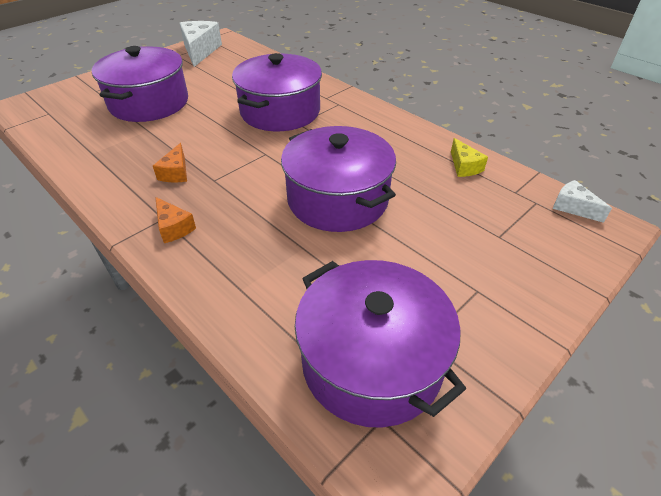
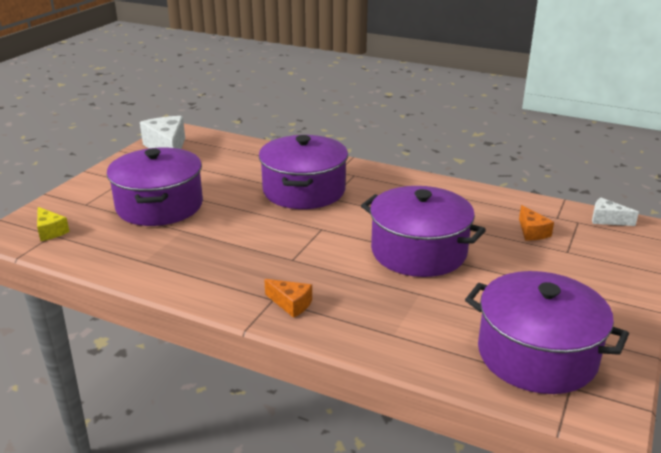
camera: 20 degrees left, 15 degrees down
orange cheese [153,143,187,183] -> orange cheese moved to [519,205,554,240]
yellow cheese [451,138,488,177] -> yellow cheese moved to [37,207,70,241]

